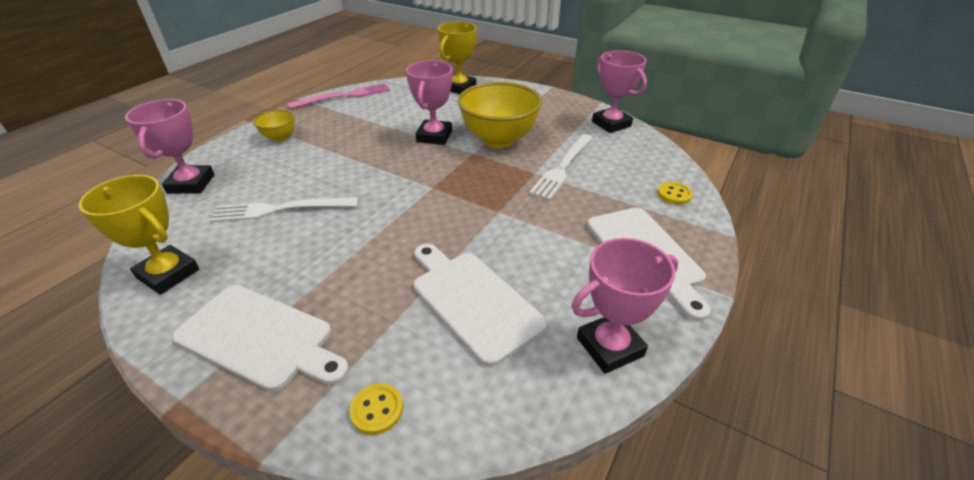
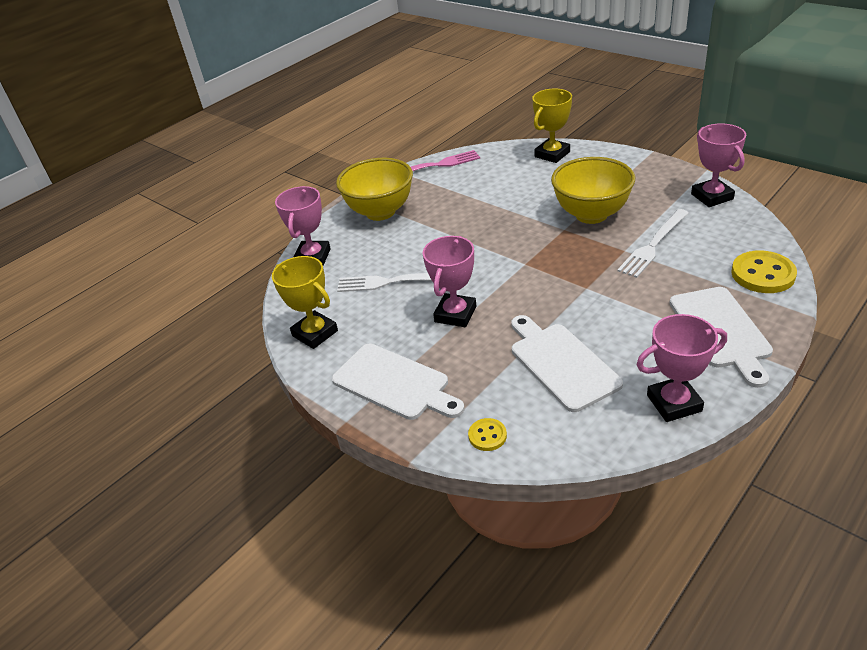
camera: 15 degrees right, 0 degrees up
yellow bowl [253,110,295,142] -> yellow bowl [336,158,413,221], size x2.05
pink trophy [406,60,453,145] -> pink trophy moved to [423,236,476,327]
yellow button [657,182,693,205] -> yellow button [731,250,797,293], size x1.85

